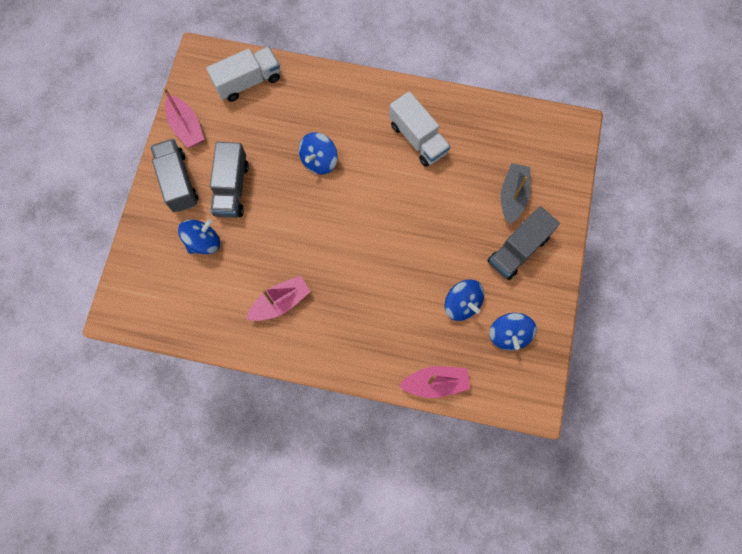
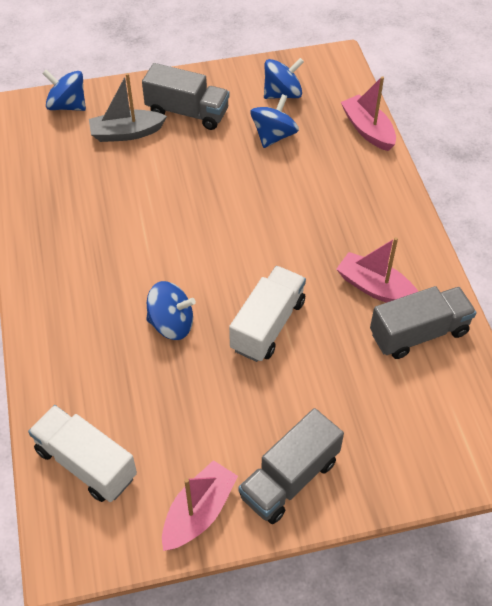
camera: 115 degrees left, 20 degrees down
blue spinning top [178,219,220,254] -> blue spinning top moved to [42,70,86,111]
grey truck [210,142,249,218] -> grey truck moved to [370,286,476,359]
white truck [389,91,451,167] -> white truck moved to [229,266,306,362]

